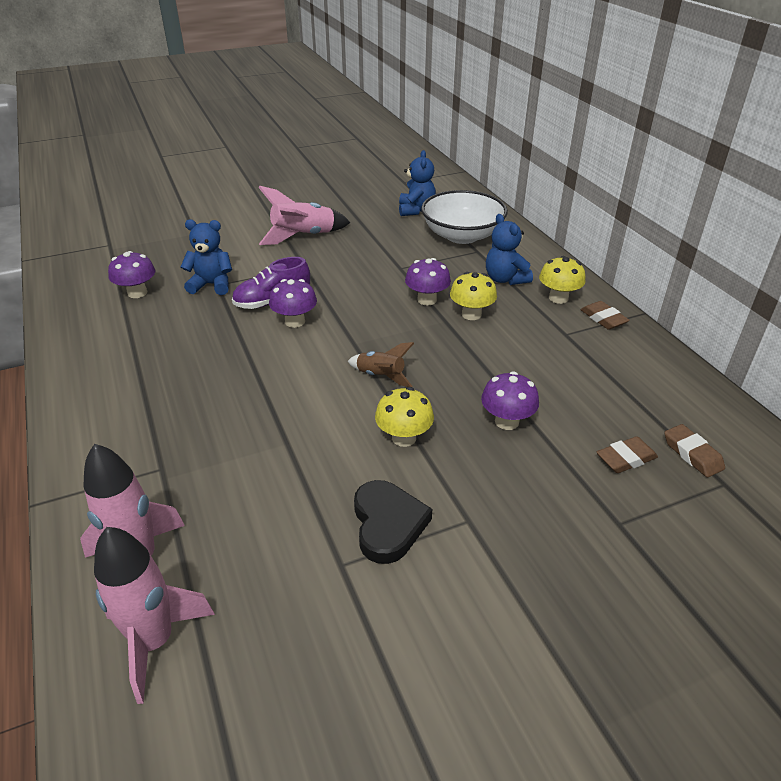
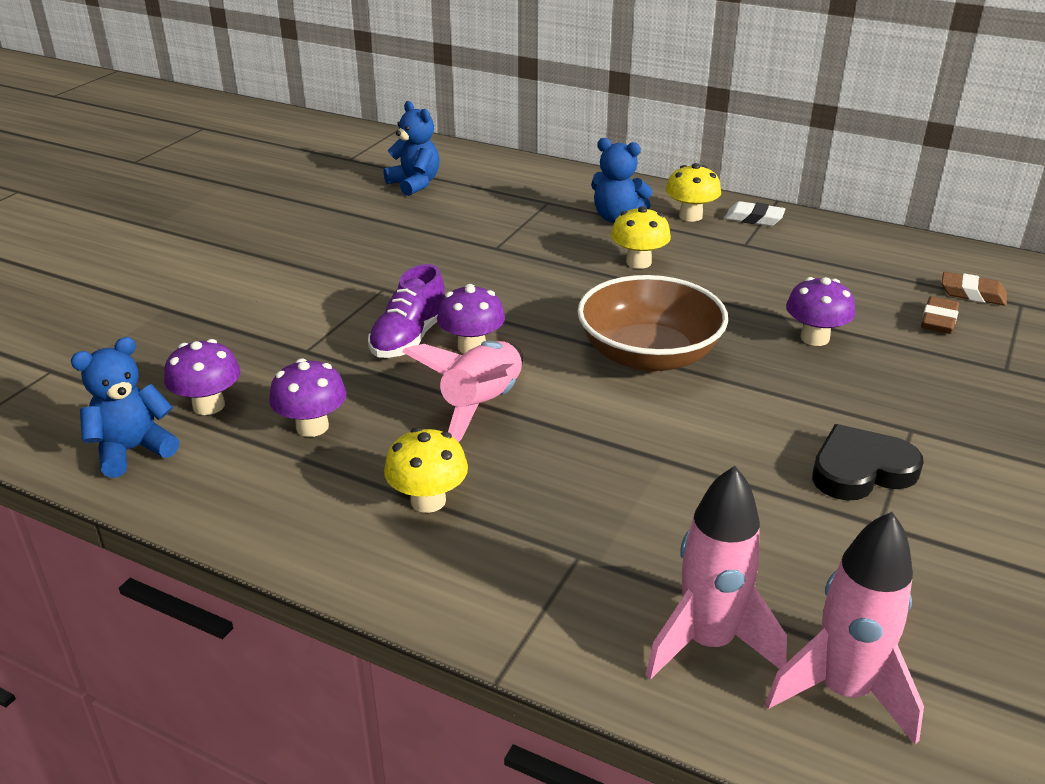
camera: 40 degrees left, 5 degrees down
blue teddy bear [181,219,232,295] -> blue teddy bear moved to [71,337,179,478]
pink rocket [258,186,350,245] -> pink rocket moved to [402,341,523,442]
brown rocket [348,342,414,387] -> brown bowl [577,275,728,372]
black heart [354,480,432,564] -> black heart turned 60 degrees counterclockwise [812,424,924,501]
yellow mushroom [375,387,434,447] -> yellow mushroom moved to [384,427,468,513]
purple mushroom [405,258,451,305] -> purple mushroom moved to [269,358,347,437]
white bowl [421,190,508,244] -> none
brown eraser [581,301,630,330] -> white eraser [725,201,785,226]

